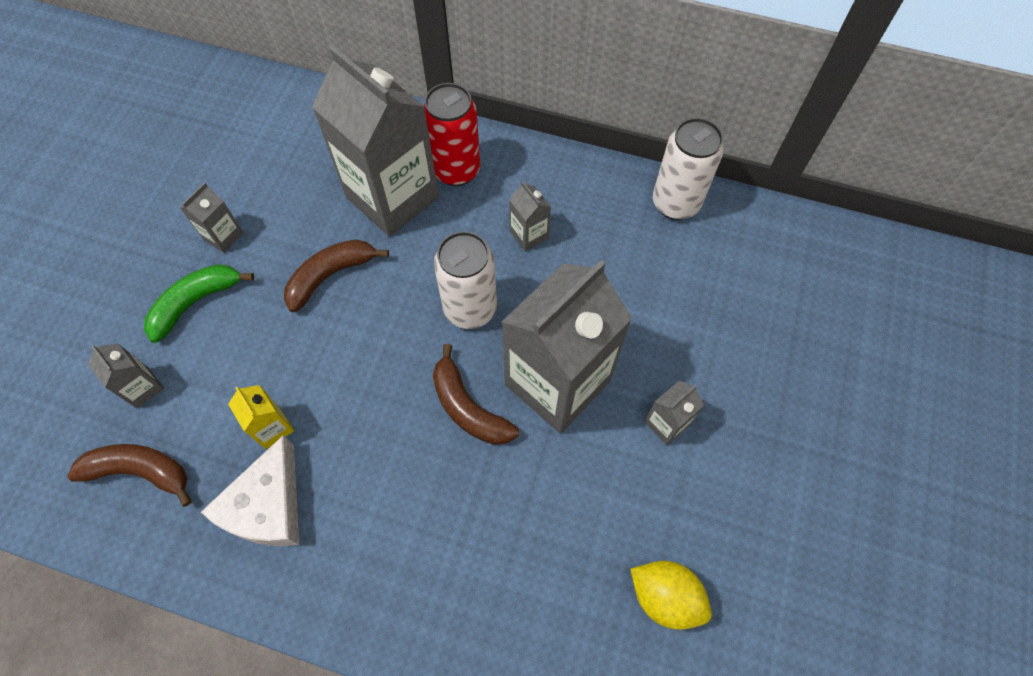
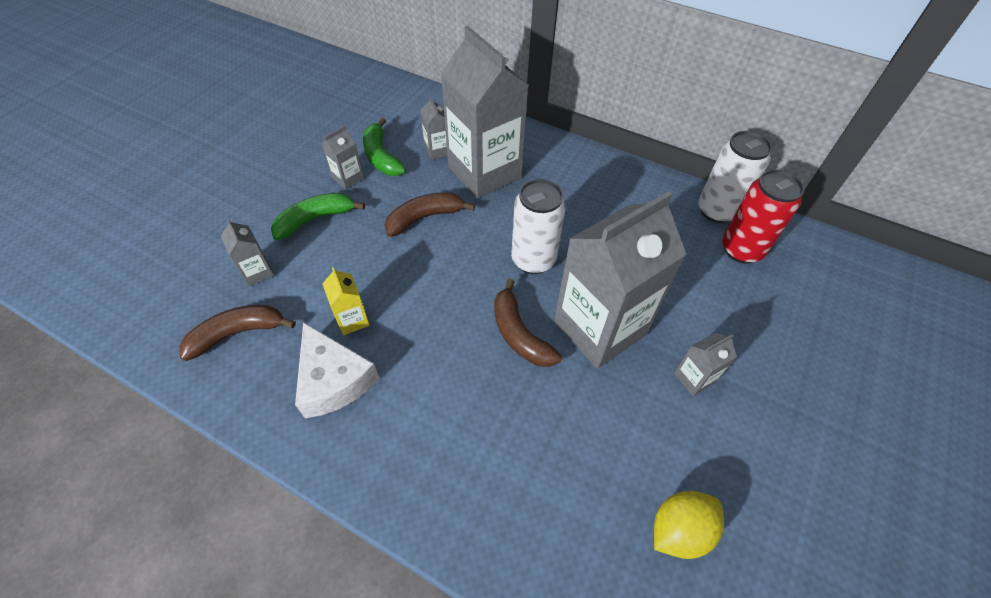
camera: 10 degrees right, 10 degrees down
brown banana [68,444,192,507] -> brown banana turned 45 degrees counterclockwise [179,305,296,361]
white cheese [201,435,299,546] -> white cheese turned 60 degrees counterclockwise [295,322,379,418]
red can [424,83,480,186] -> red can moved to [722,170,804,264]
grey carton [509,181,551,251] -> grey carton moved to [420,96,447,159]
yellow lemon [630,561,712,630] -> yellow lemon turned 75 degrees counterclockwise [654,491,724,559]
none -> green banana [363,118,406,176]

